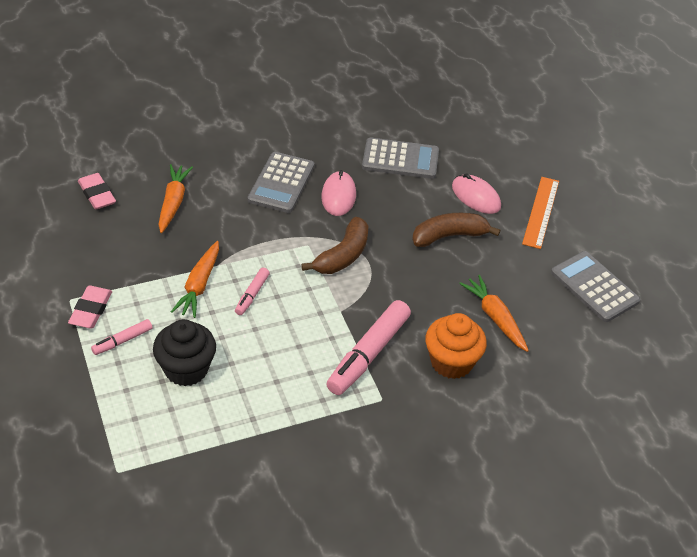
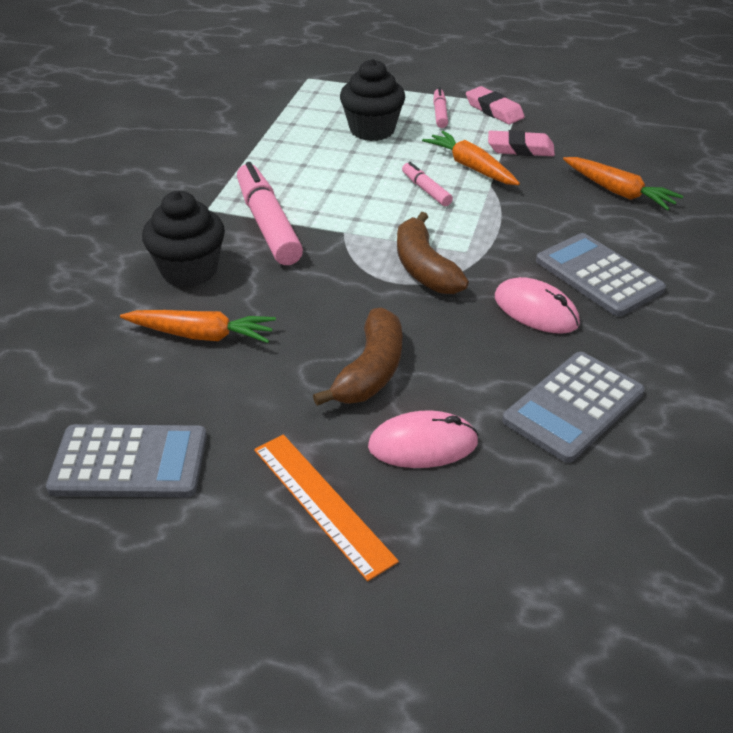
camera: 130 degrees right, 5 degrees down
pink eraser [78,173,116,209] -> pink eraser moved to [488,130,555,156]
orange cupcake [425,313,487,379] -> black cupcake [142,191,225,287]

